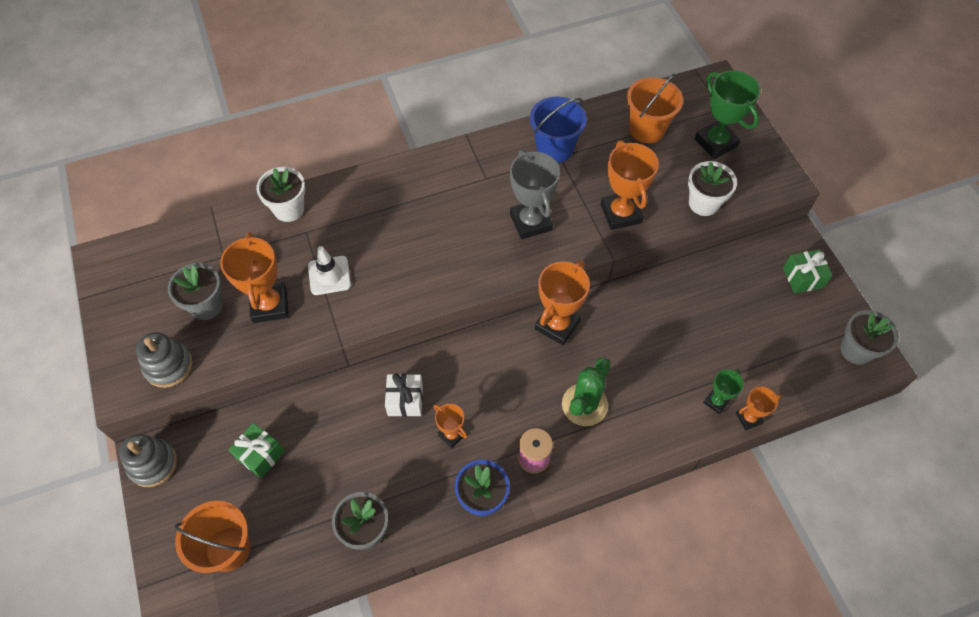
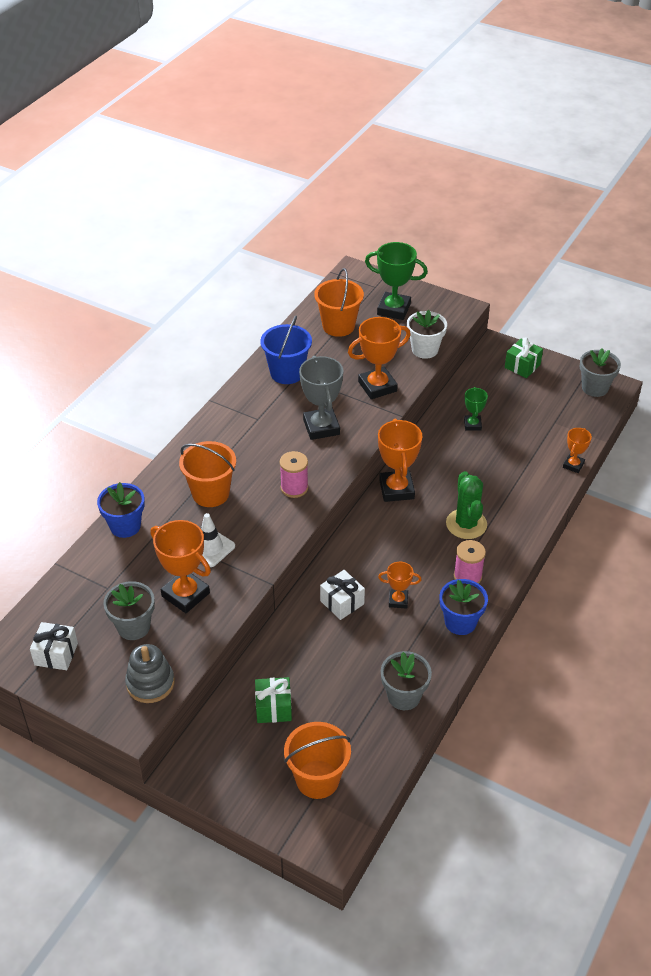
camera: 40 degrees left, 15 degrees down
grey stacking toy [119,434,177,487] -> none
white flower pot [256,167,306,222] -> blue flower pot [97,482,145,538]
grey trophy [510,150,560,239] -> grey trophy turned 45 degrees clockwise [299,356,344,440]
orange trophy [601,140,659,230] -> orange trophy turned 60 degrees counterclockwise [348,317,411,399]
green trophy [703,369,744,414] -> green trophy moved to [464,387,488,431]
none -> white gift [30,622,78,670]
none -> orange bucket [179,441,236,507]
none -> pink spool [280,451,308,498]

